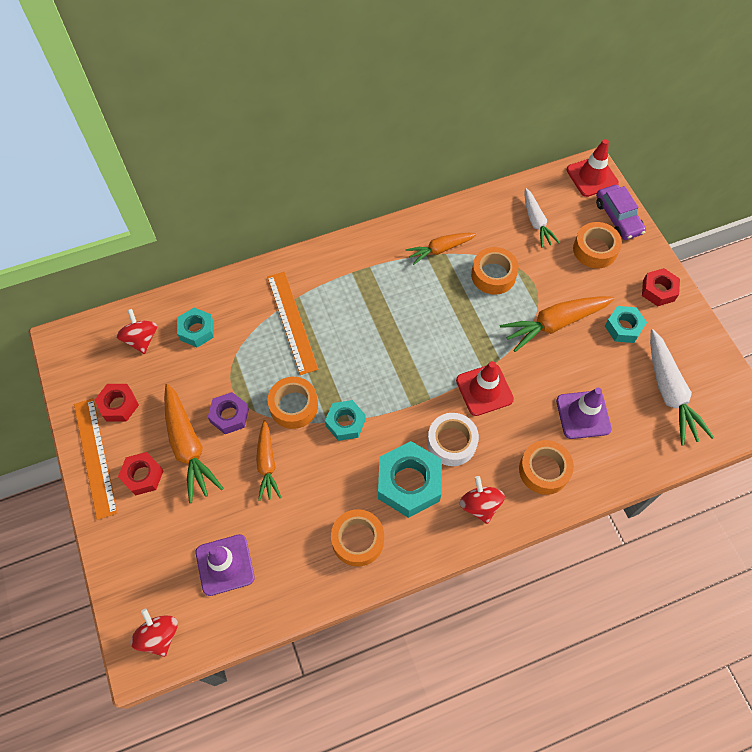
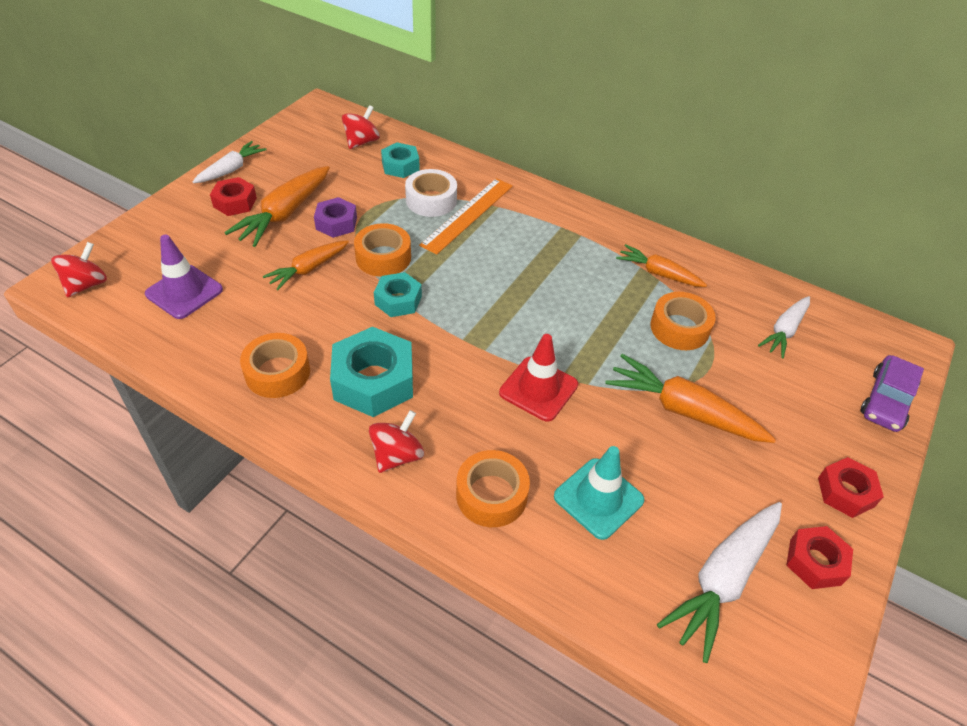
camera: 50 degrees right, 15 degrees down
orange ruler [74,398,118,520] -> white carrot [193,141,267,183]
red nut [95,384,139,422] -> red nut moved to [786,526,853,589]
white tape [427,413,479,466] -> white tape moved to [405,169,457,217]
purple traffic cone [556,388,612,439] -> turquoise traffic cone [554,446,644,540]
red traffic cone [567,139,619,197] -> none
orange tape [573,222,622,268] -> none
turquoise nut [605,306,647,343] -> none

